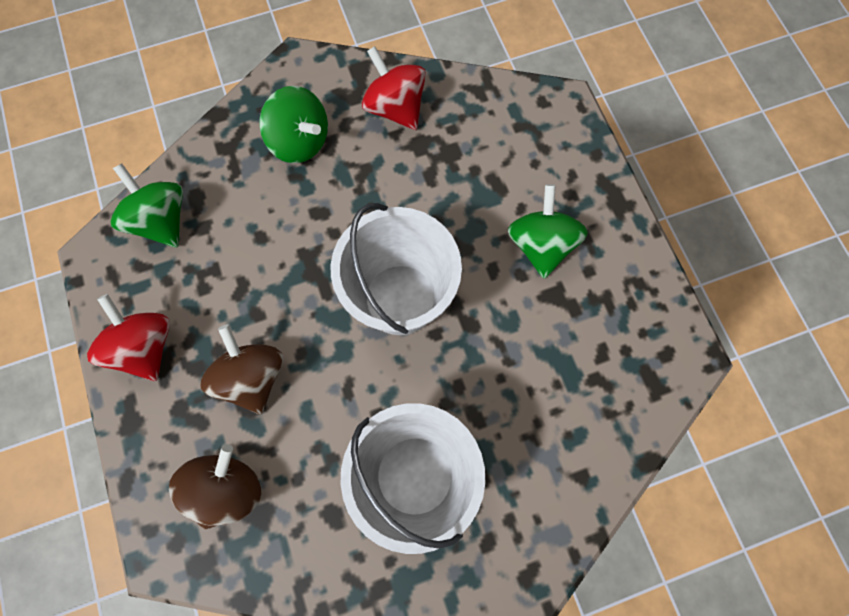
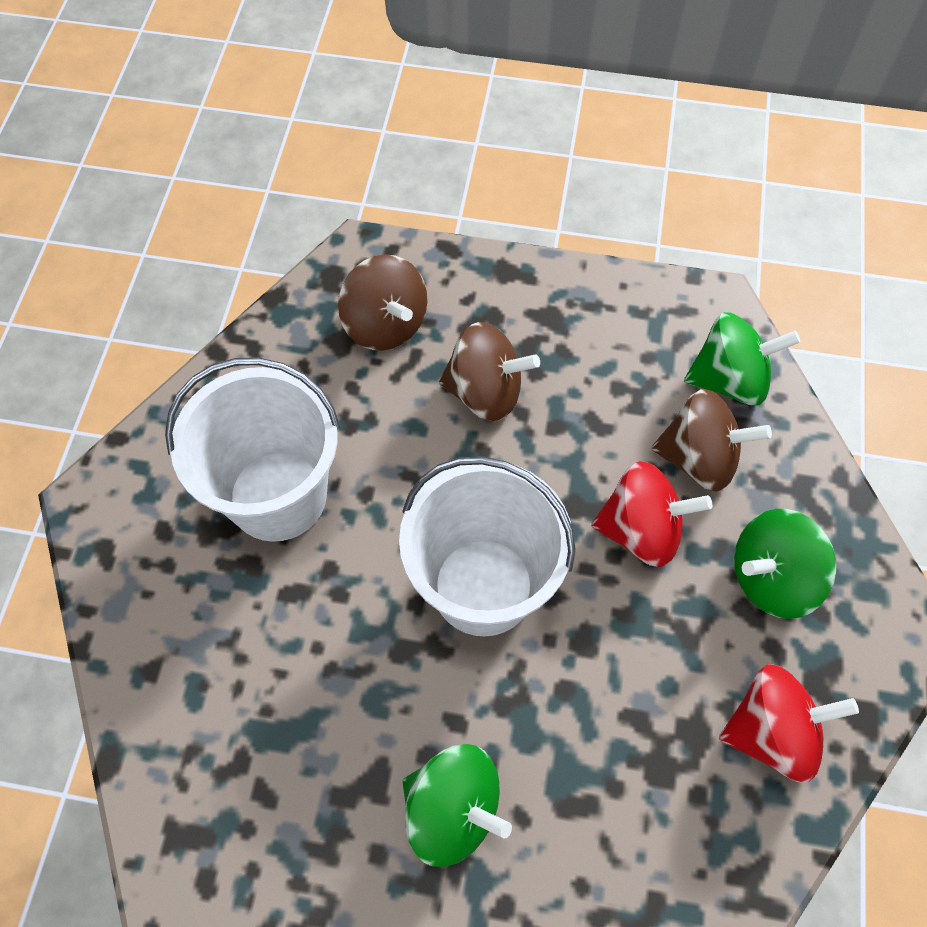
camera: 120 degrees right, 10 degrees down
red spinning top [87,294,170,381] -> red spinning top moved to [591,461,712,567]
none -> brown spinning top [651,389,772,492]

